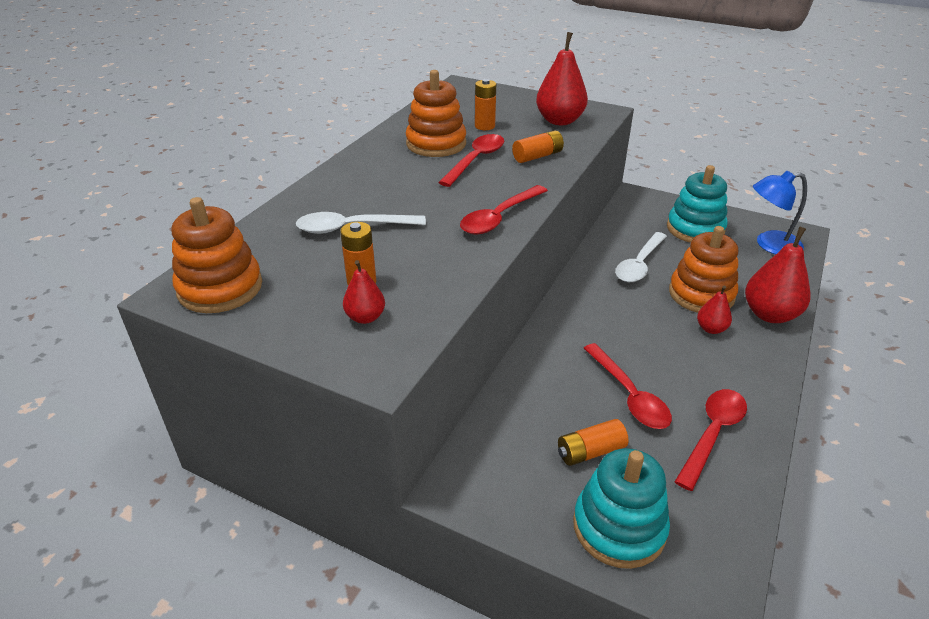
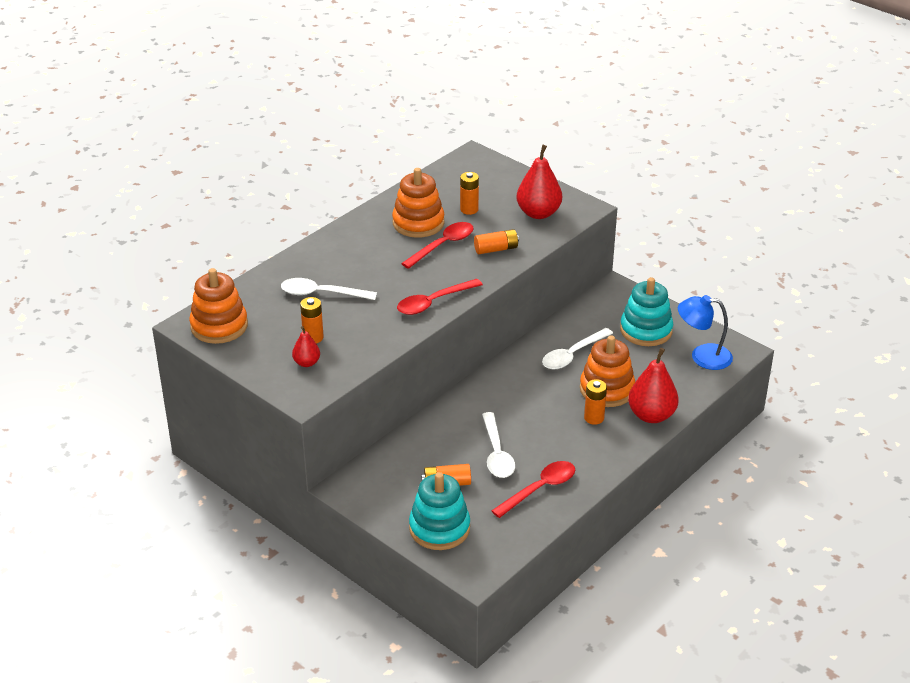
camera: 15 degrees right, 0 degrees up
red spoon [584,343,672,429] -> white spoon [482,412,515,478]
red pear [697,286,732,334] -> orange battery [584,379,607,425]

